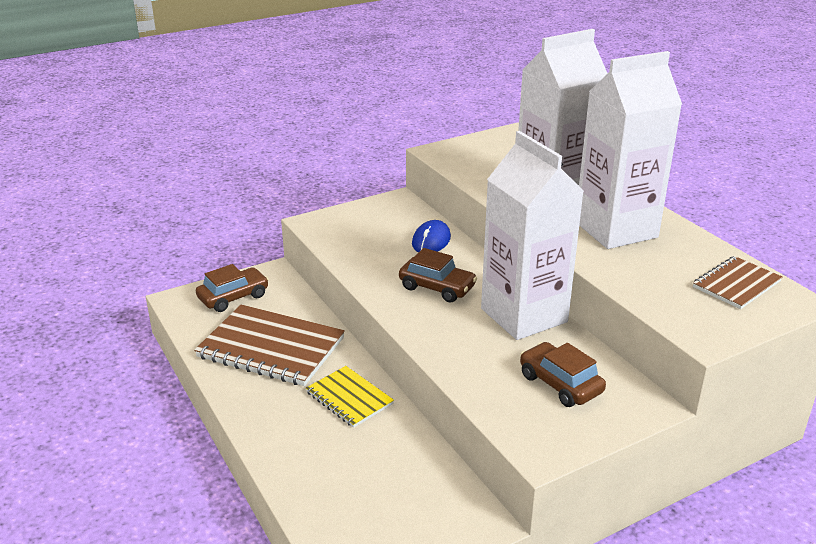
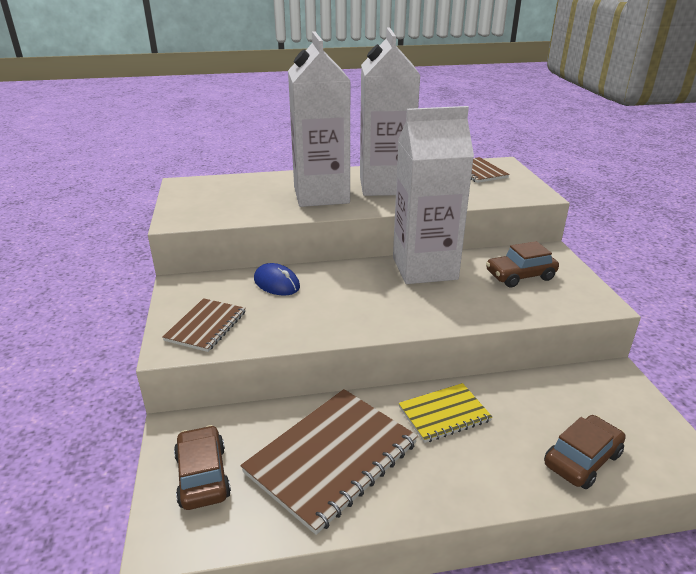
camera: 70 degrees left, 0 degrees up
brown car [399,248,477,302] -> brown car moved to [544,415,626,489]
none -> brown notebook [162,298,246,352]

